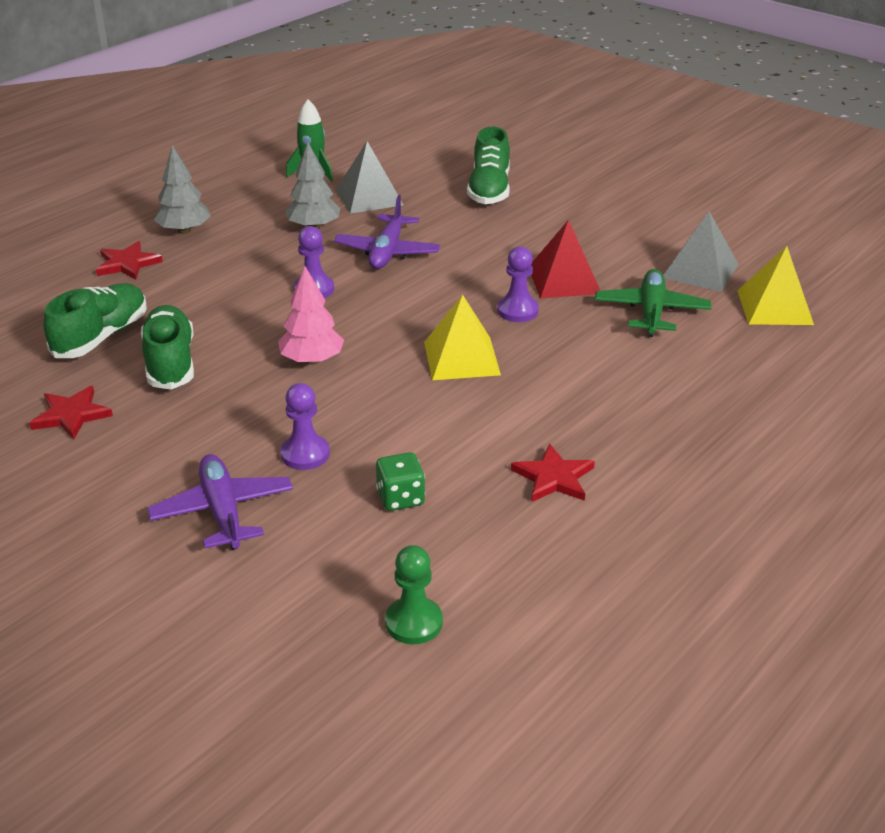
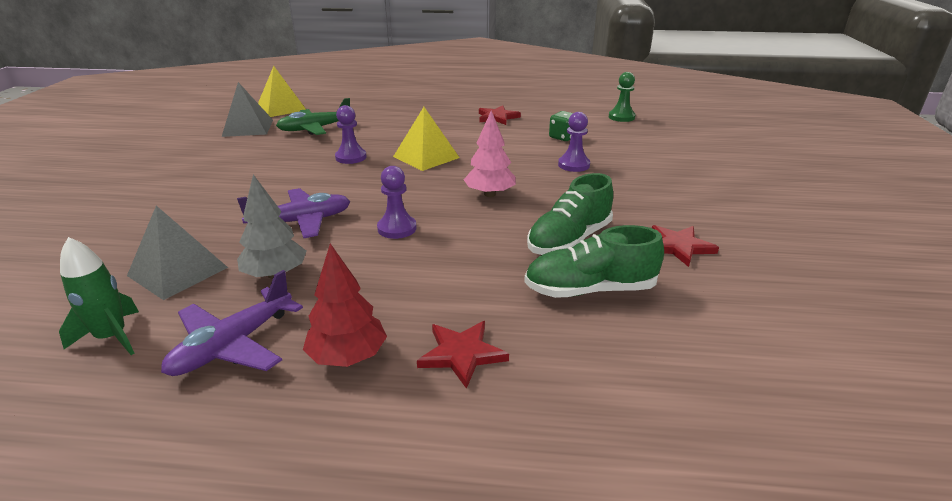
camera: 125 degrees left, 5 degrees down
purple plane [147,454,293,550] -> purple plane moved to [161,270,303,376]
grey tree [154,145,211,234] -> red tree [303,243,387,367]
green shoe [467,127,510,204] -> none
red pyramid [531,220,600,298] -> none

